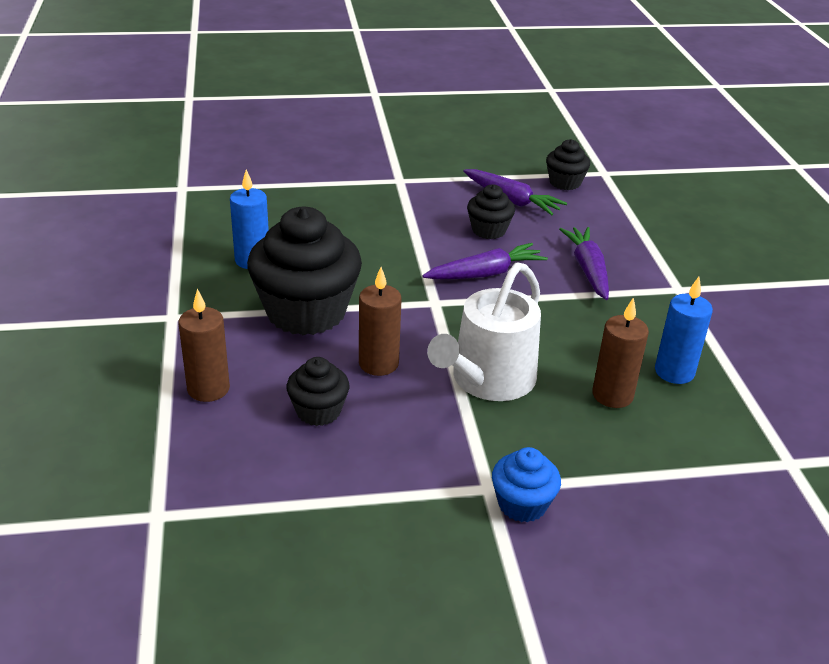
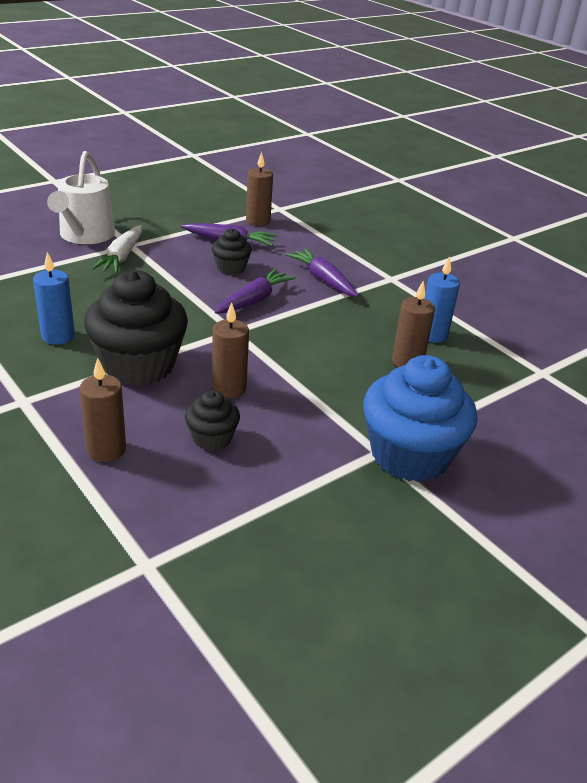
camera: 30 degrees left, 0 degrees up
white watering can [427,262,541,401] -> white watering can moved to [47,151,115,244]
blue cupcake [492,447,561,522] -> blue cupcake [363,355,477,482], size x2.03
black cupcake [546,139,590,190] -> brown candle [246,152,273,226]
none -> white carrot [92,226,142,273]

